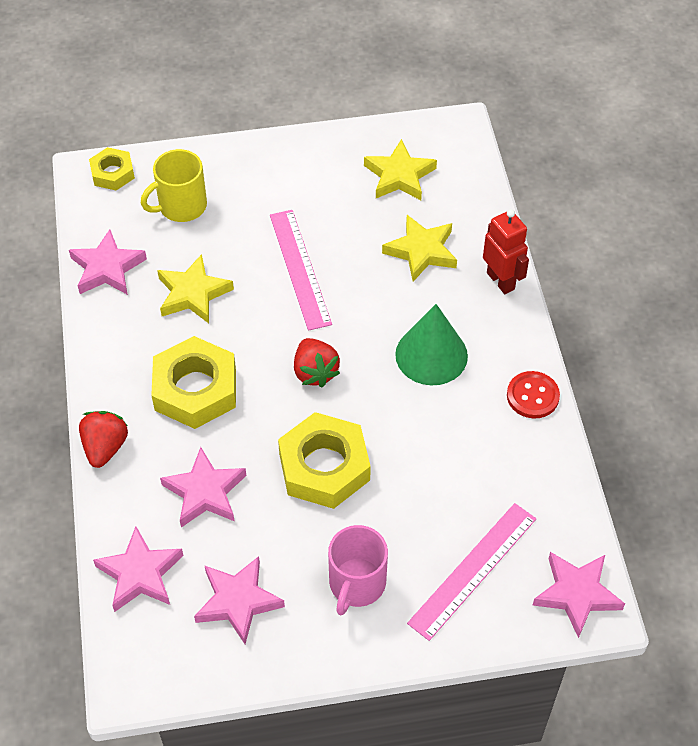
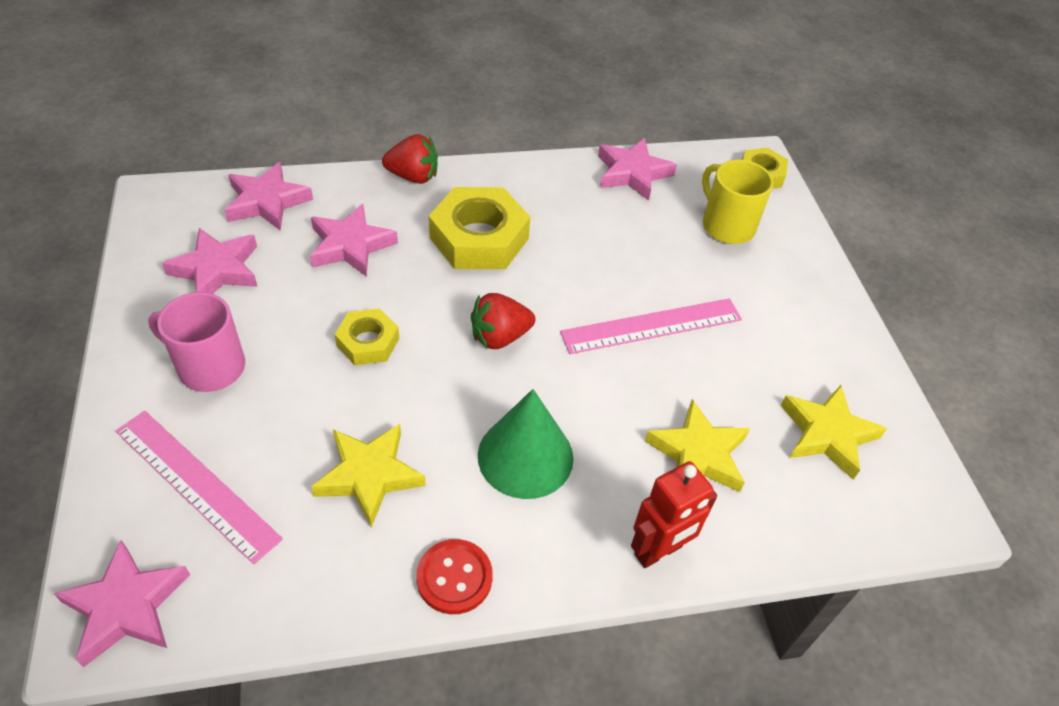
camera: 85 degrees right, 5 degrees down
yellow star [157,254,234,323] -> yellow star moved to [311,424,426,527]
yellow nut [278,412,371,509] -> yellow nut [334,308,399,365], size x0.56

